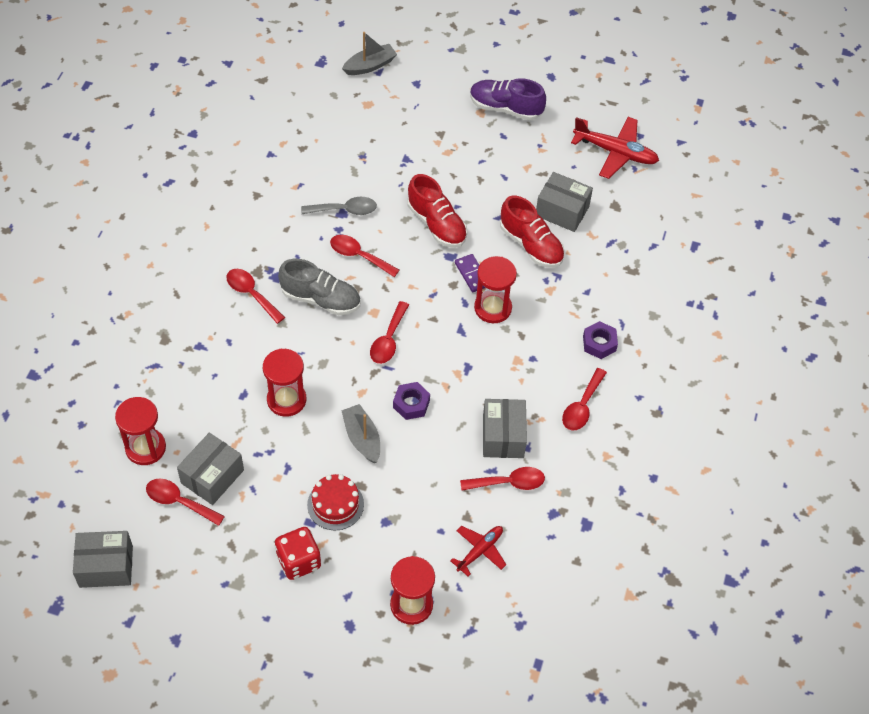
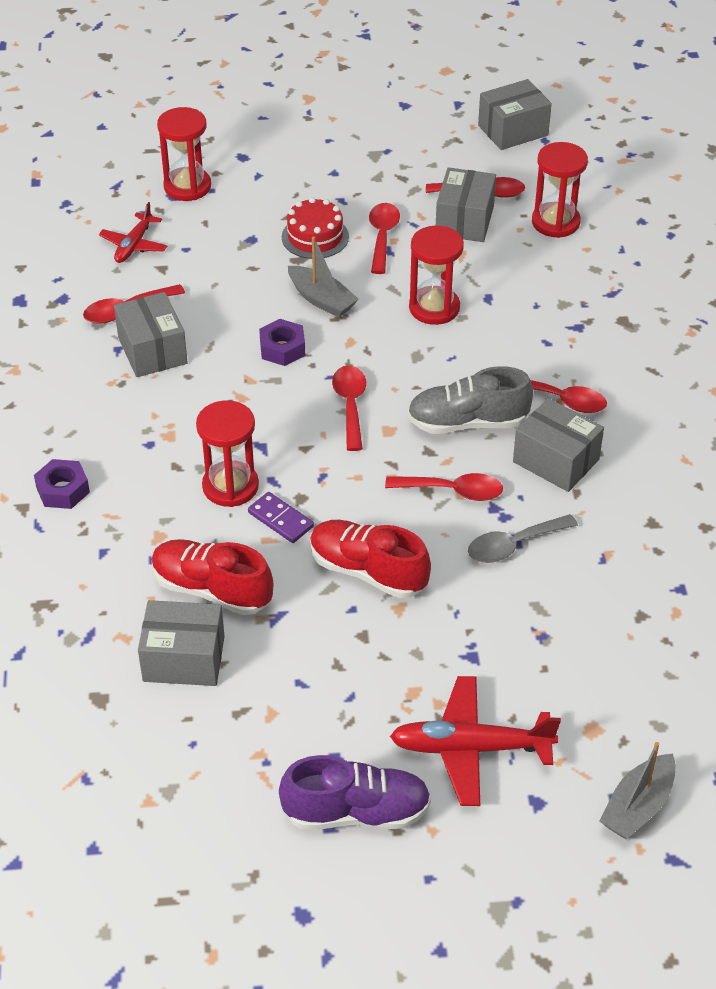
camera: 160 degrees right, 10 degrees down
red dice [275,527,321,580] -> none
red spoon [562,368,607,431] -> red spoon moved to [369,203,400,274]
red plane [571,117,659,179] -> red plane moved to [390,676,561,806]
none -> grey box [513,398,604,492]

